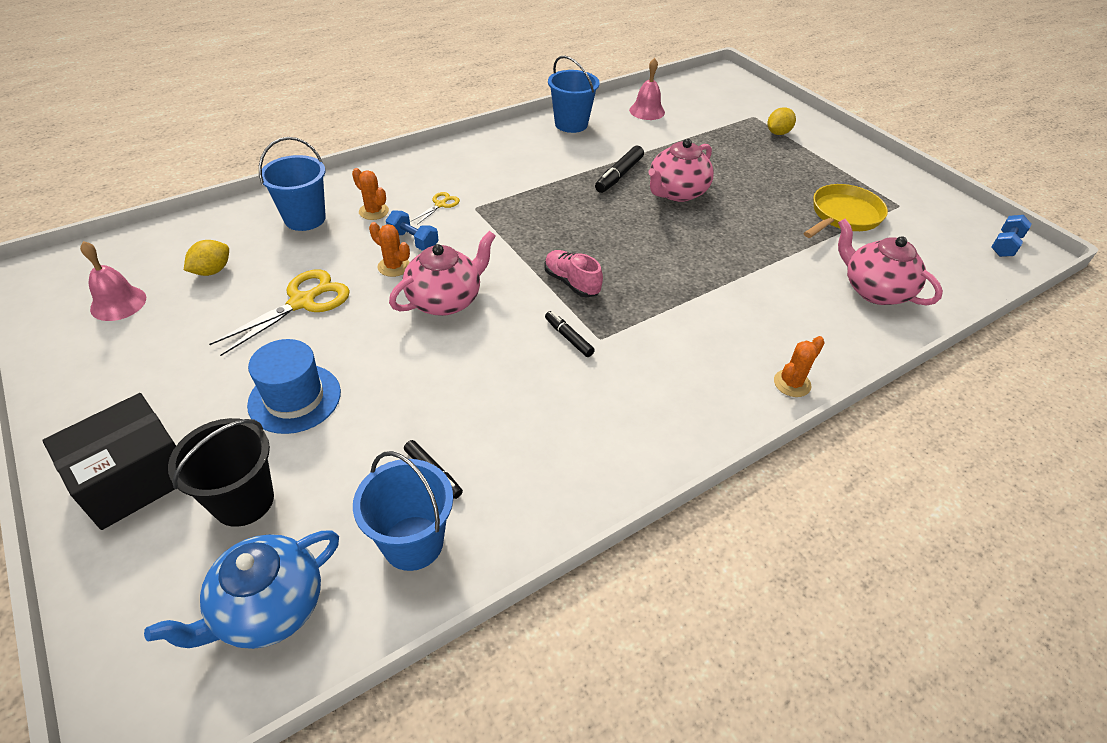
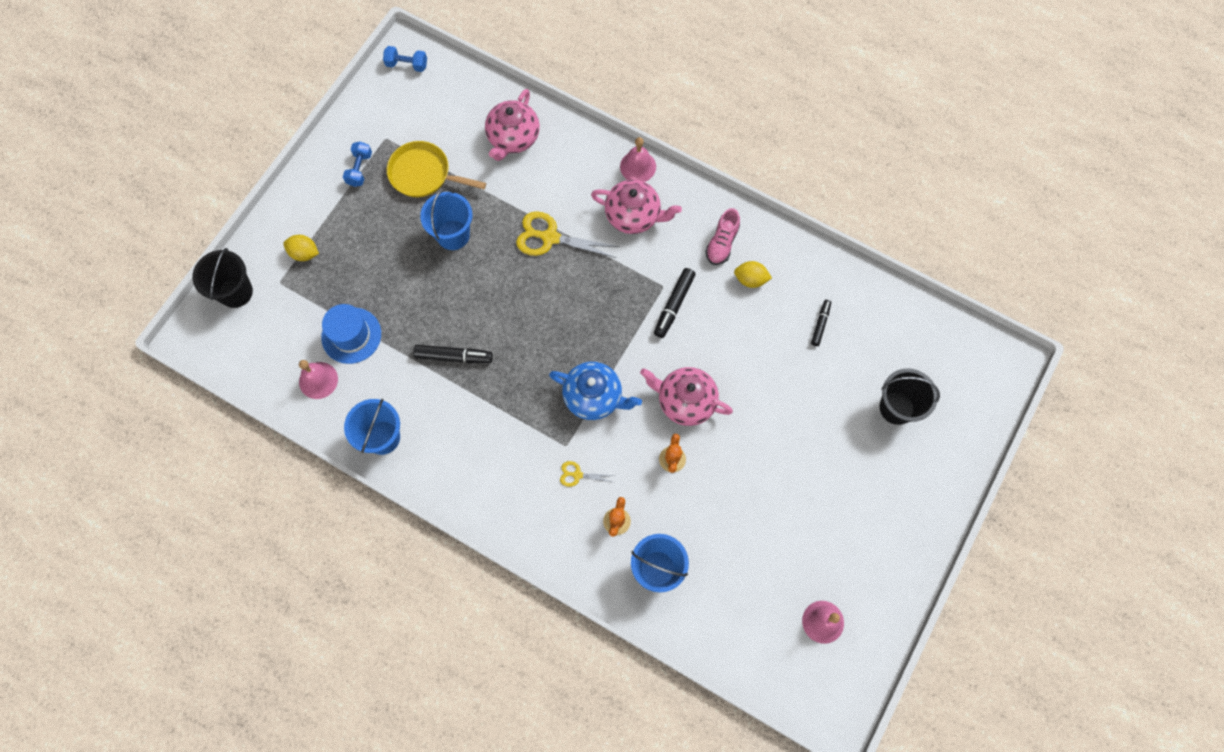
camera: 115 degrees left, 25 degrees up
black box [42,393,176,530] -> none
blue teapot [144,530,339,649] -> blue teapot moved to [549,362,642,420]
yellow lemon [184,240,229,276] -> yellow lemon moved to [734,261,772,288]
yellow scissors [209,269,350,356] -> yellow scissors moved to [516,211,620,258]
blue hat [247,339,341,434] -> blue hat moved to [321,304,381,364]
blue bucket [353,451,453,571] -> blue bucket moved to [420,188,472,250]
blue dumbbell [386,210,439,251] -> blue dumbbell moved to [343,142,372,187]
pink shoe [544,250,603,297] -> pink shoe moved to [705,208,740,265]
black marker [545,311,595,357] -> black marker [654,268,696,338], size x1.56
pink teapot [648,139,714,202] -> pink teapot moved to [591,179,682,234]
orange cactus [774,336,825,397] -> pink bell [620,137,656,182]
none -> black bucket [192,248,253,308]

